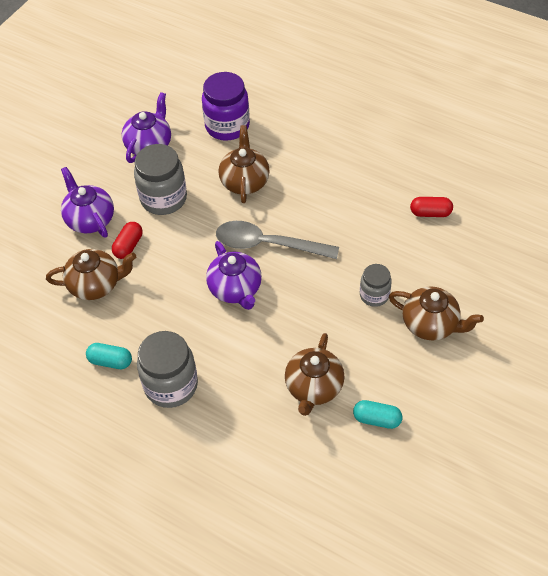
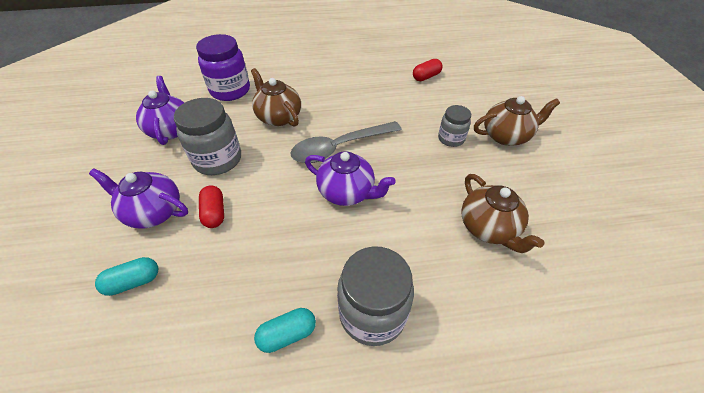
camera: 40 degrees left, 5 degrees down
brown teapot [46,249,136,300] -> none
turquoise capsule [353,400,402,429] -> turquoise capsule moved to [95,257,158,296]

